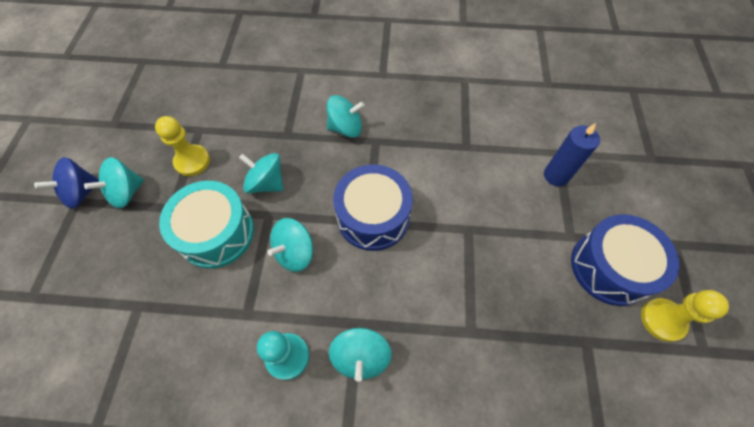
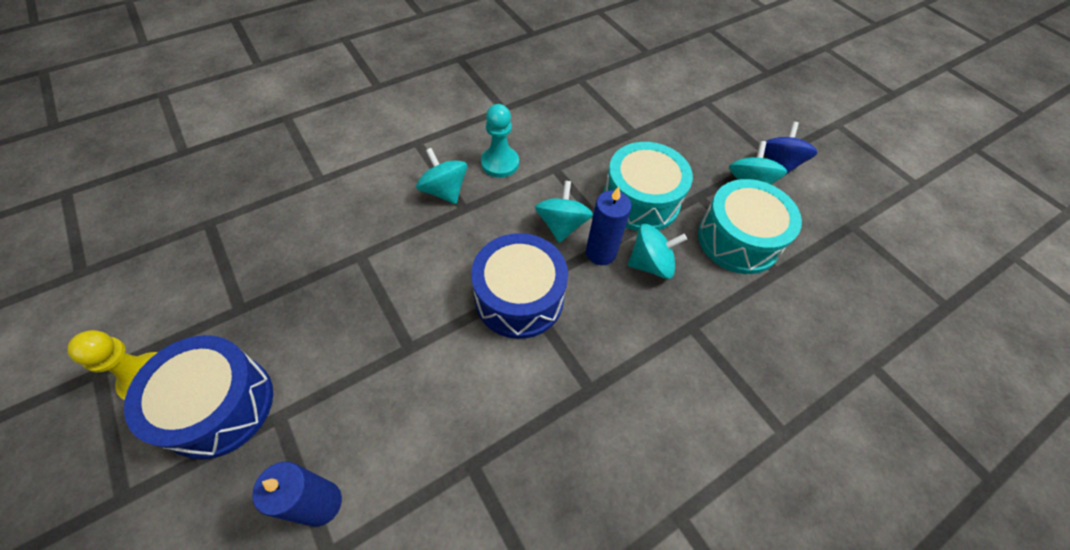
camera: 140 degrees right, 5 degrees down
yellow pawn [155,116,210,176] -> turquoise drum [698,179,802,274]
turquoise spinning top [327,95,364,138] -> none
none -> blue candle [586,186,632,265]

